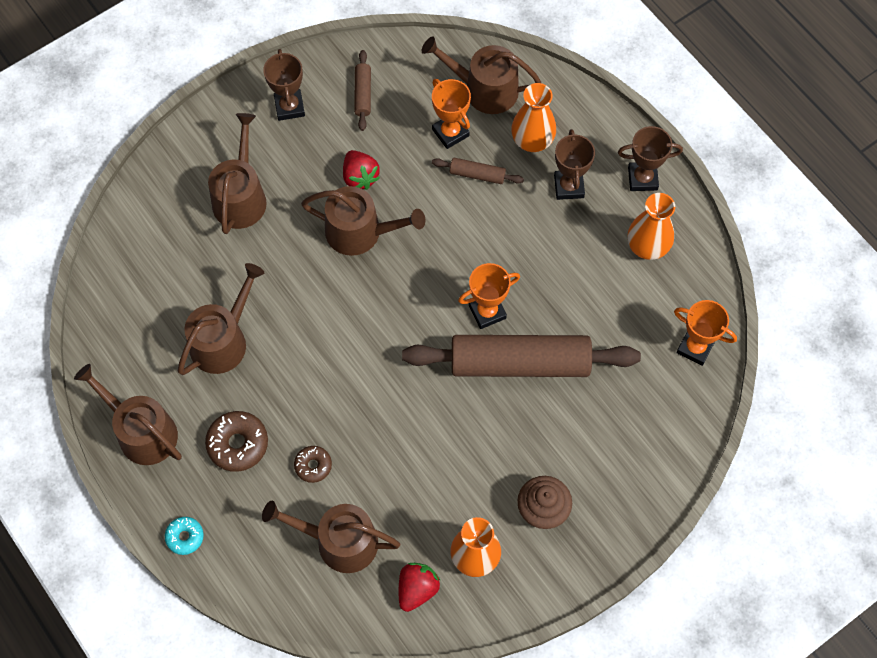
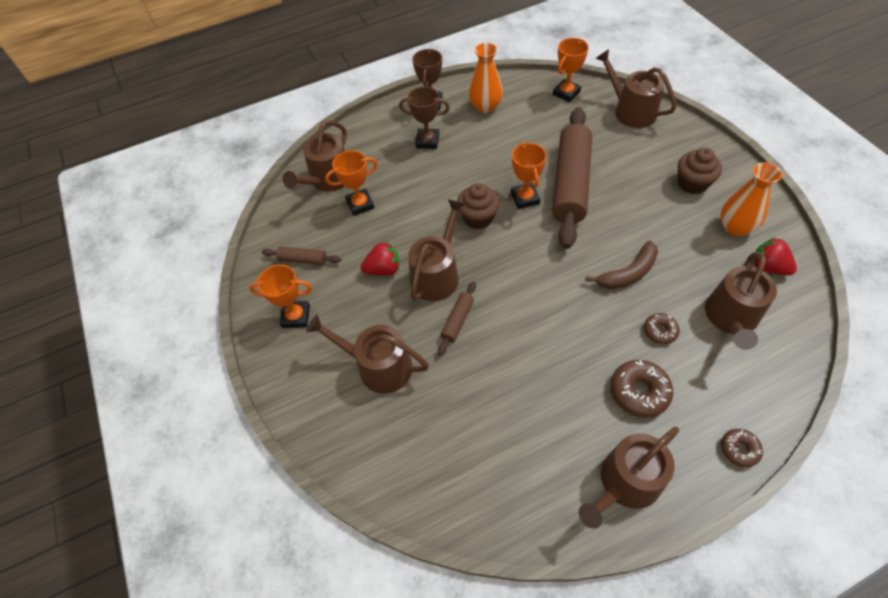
camera: 75 degrees left, 10 degrees down
turquoise donut [165,517,204,555] -> brown donut [721,429,763,467]
brown watering can [178,263,264,375] -> brown watering can moved to [595,49,676,128]
brown trophy [263,49,305,121] -> orange trophy [249,264,312,328]
brown rolling pin [432,158,524,184] -> brown rolling pin moved to [438,281,476,355]
orange vase [511,83,556,152] -> none
none -> brown cupcake [457,183,500,229]
none -> brown banana [586,241,658,289]

